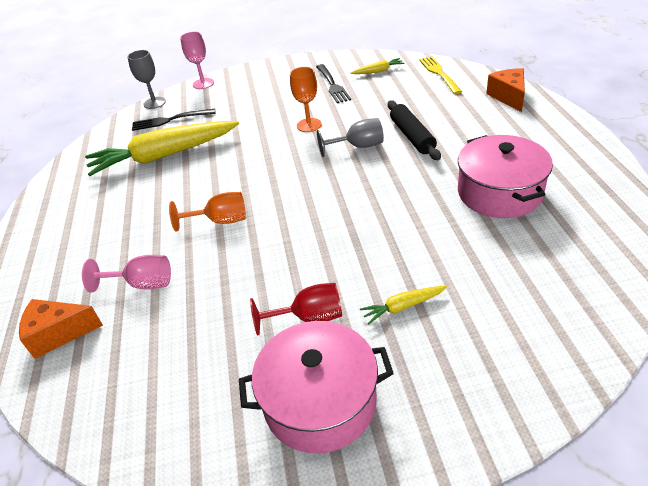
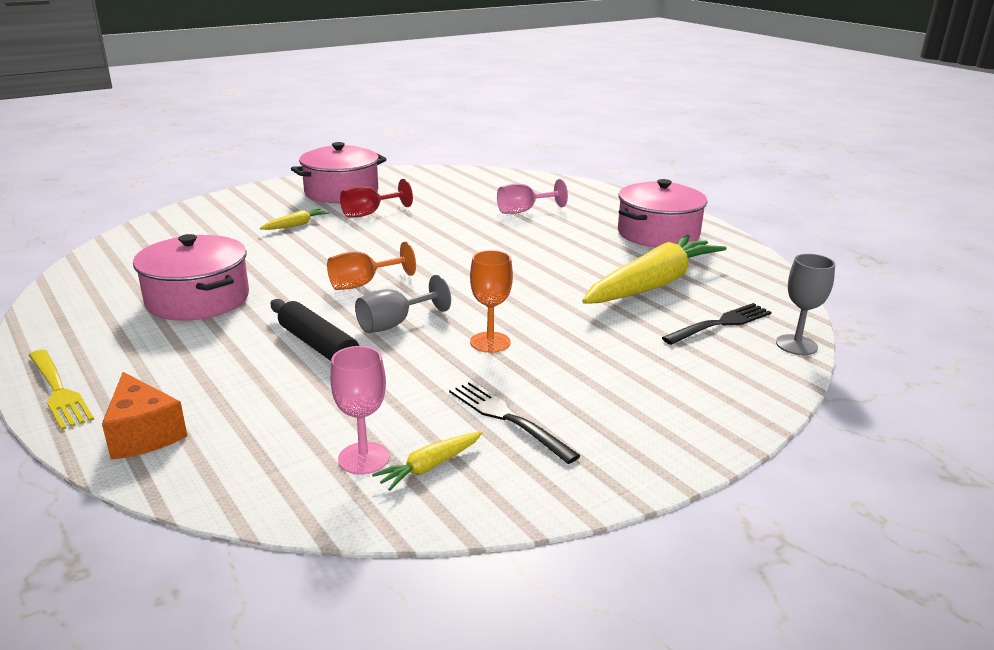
camera: 150 degrees right, 15 degrees down
orange cheese [19,299,103,359] -> none
orange goblet [169,192,246,232] -> orange goblet moved to [327,242,416,290]
pink goblet [180,32,214,89] -> pink goblet moved to [330,346,389,475]
yellow fork [419,56,462,94] -> yellow fork moved to [29,349,94,430]
none -> pink pot [618,179,707,248]

